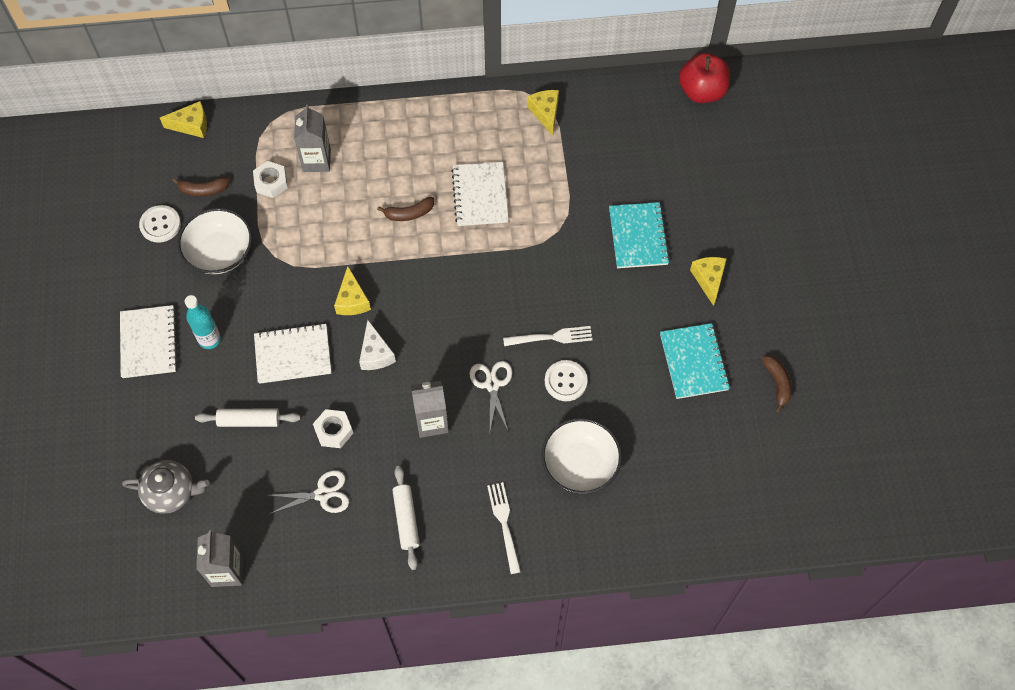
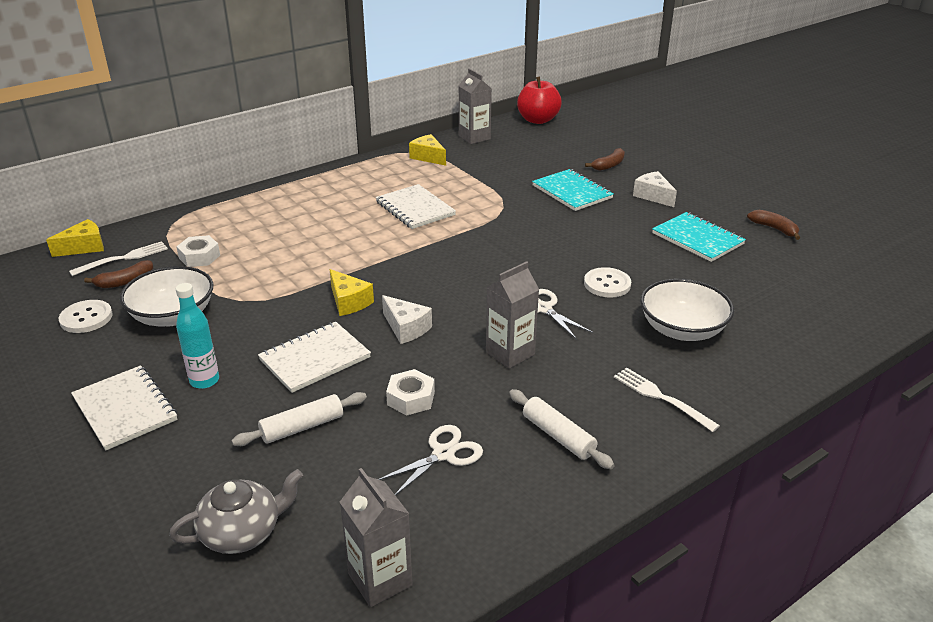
camera: 30 degrees left, 30 degrees down
grey carton [294,105,331,172] -> grey carton moved to [459,68,492,144]
brown banana [377,197,434,221] -> brown banana moved to [585,148,625,171]
white fork [503,326,593,346] -> white fork moved to [69,241,168,276]
yellow cheese [690,257,726,306] -> white cheese [633,171,677,207]

